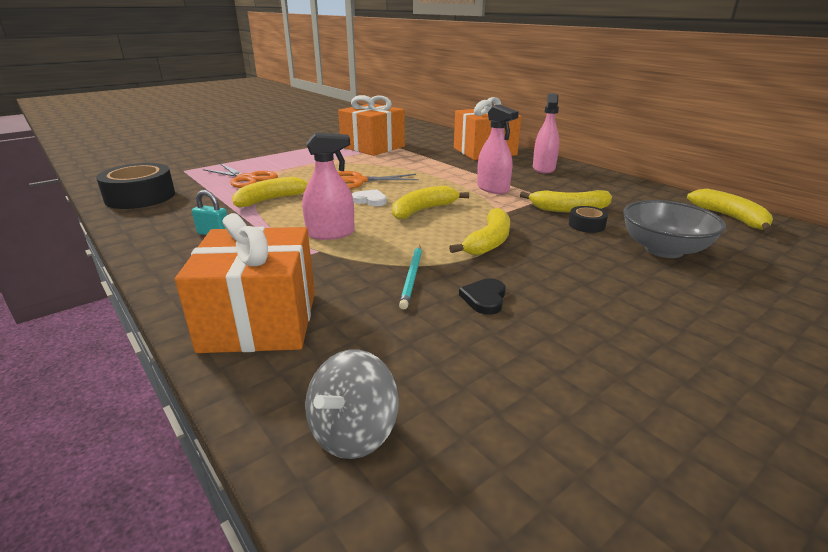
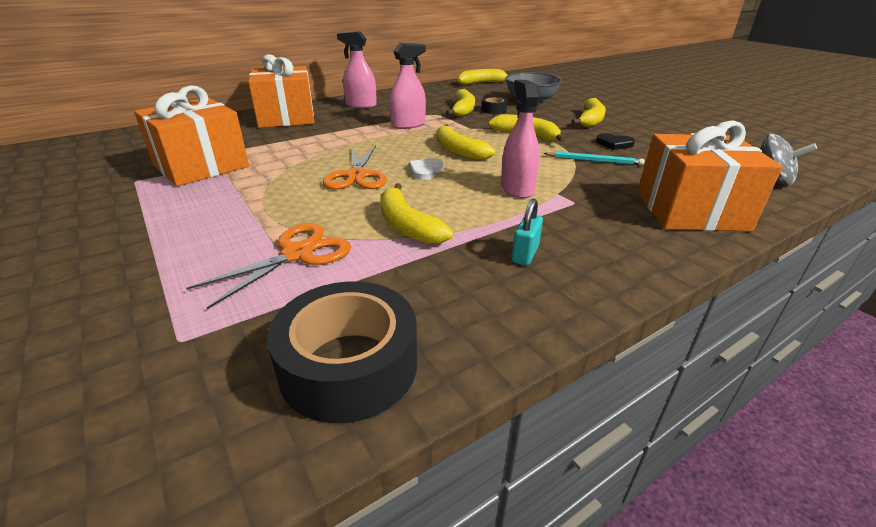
camera: 85 degrees left, 5 degrees up
none -> yellow banana [571,98,606,128]

